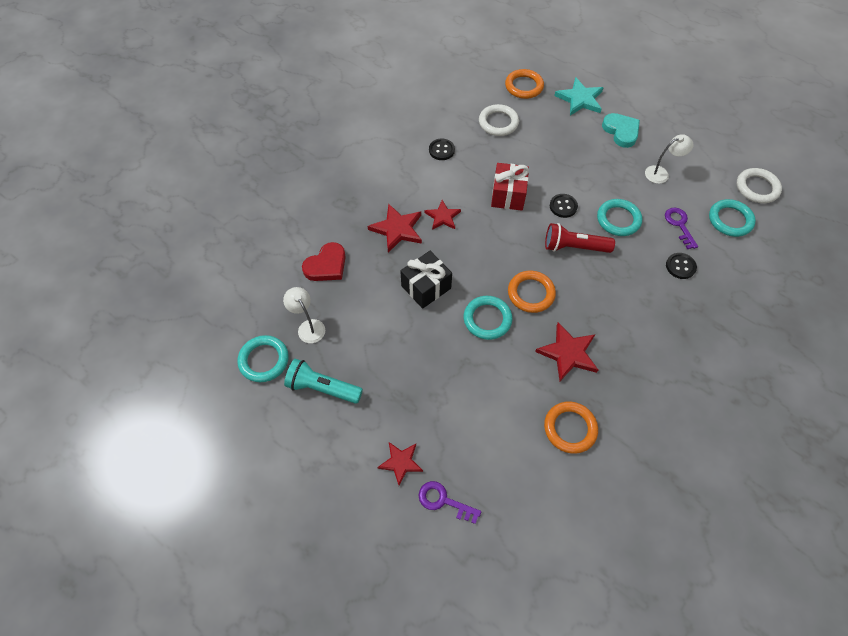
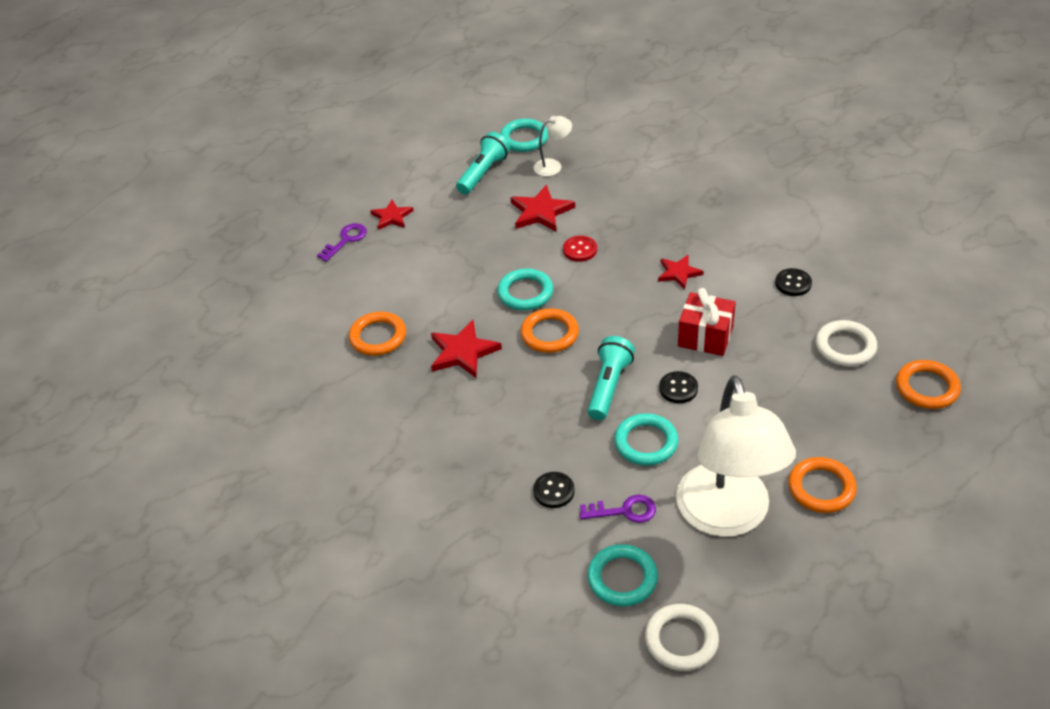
camera: 105 degrees right, 15 degrees down
red heart [302,242,346,281] -> none
red star [368,204,422,253] -> red star moved to [510,185,575,232]
black gift [400,251,452,309] -> red button [563,236,597,262]
red flashlight [545,223,615,253] -> turquoise flashlight [587,336,635,420]
turquoise star [554,77,604,116] -> none
turquoise heart [602,113,640,148] -> orange ring [788,457,857,513]
white lamp [645,134,694,184] -> white lamp [676,375,796,537], size x2.48

